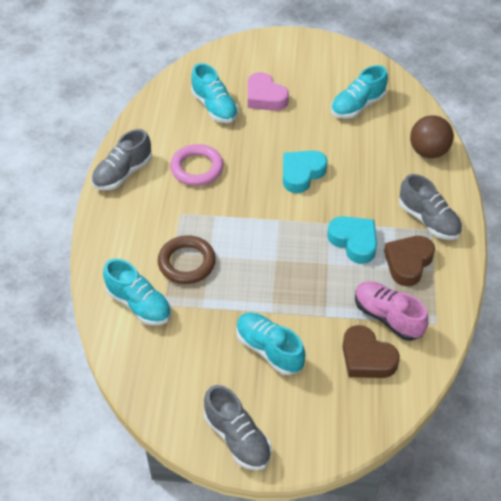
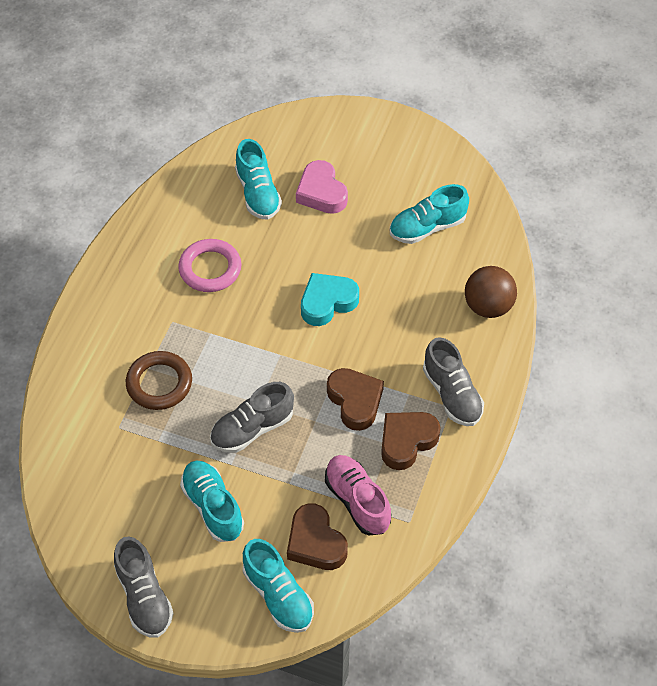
camera: 15 degrees right, 5 degrees up
grey shoe [91,129,152,190] -> grey shoe moved to [210,382,294,453]
turquoise shoe [103,259,172,326] -> turquoise shoe moved to [243,539,314,633]
turquoise heart [327,216,377,264] -> brown heart [327,368,384,431]

